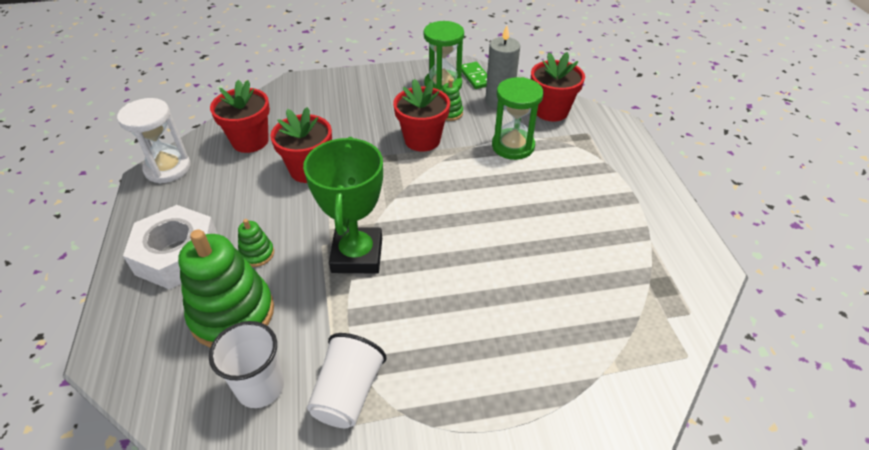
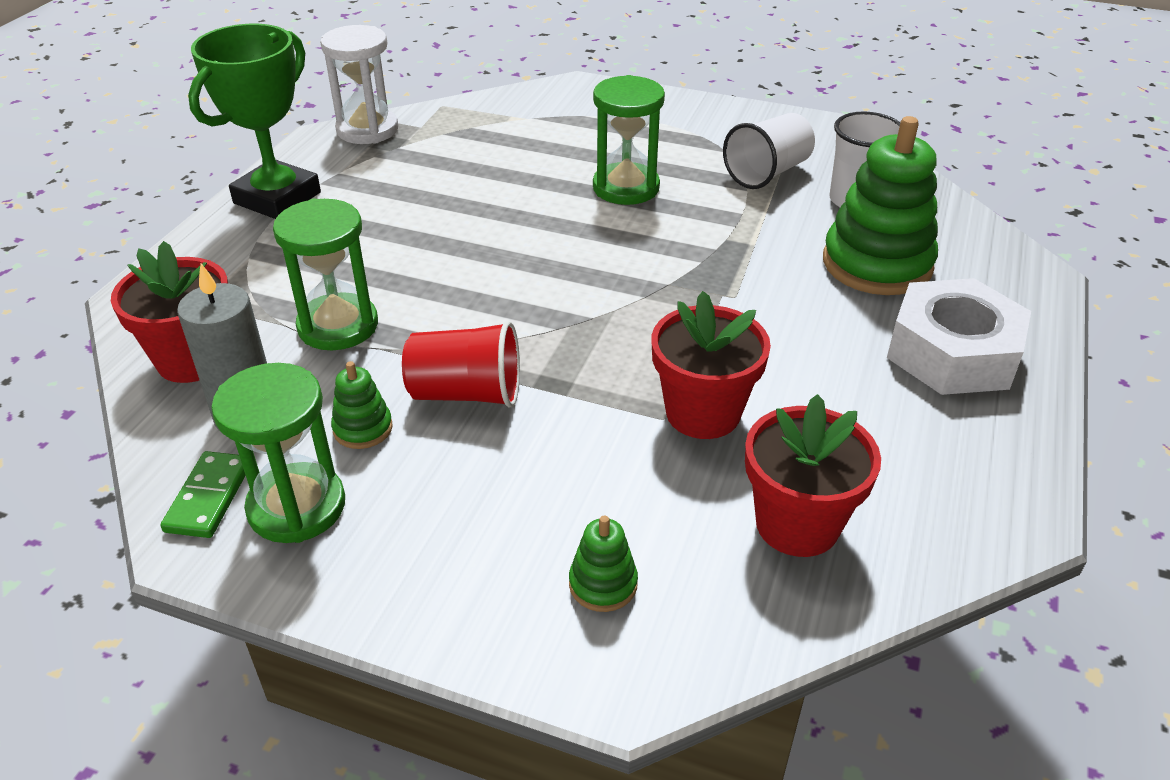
camera: 150 degrees left, 5 degrees down
white hourglass [117,98,191,183] -> white hourglass moved to [320,25,398,144]
green stacking toy [238,219,274,267] -> green stacking toy moved to [569,516,638,612]
green trophy [303,137,383,273] -> green trophy moved to [188,24,321,219]
red flower pot [393,79,450,152] -> red cup [402,321,520,408]
none -> green hourglass [593,75,665,205]

